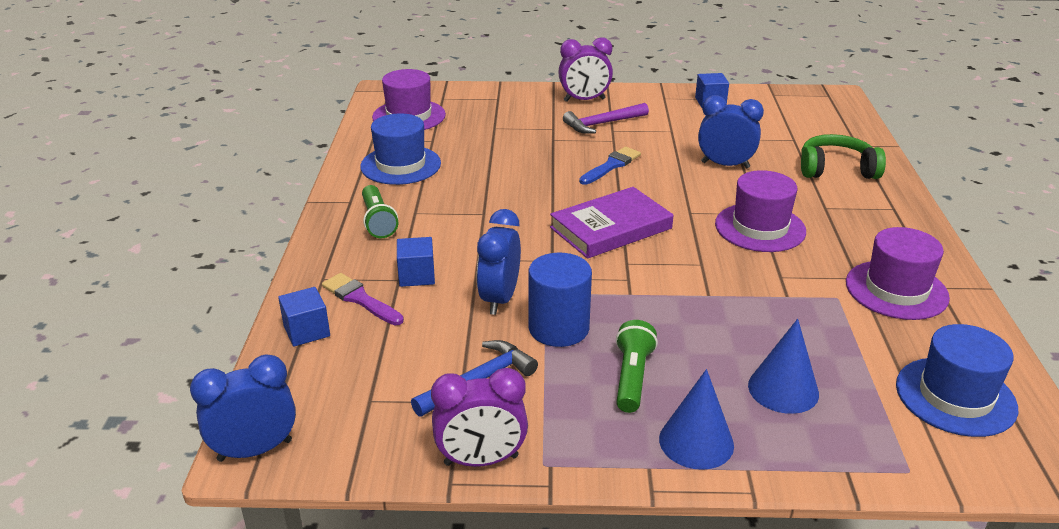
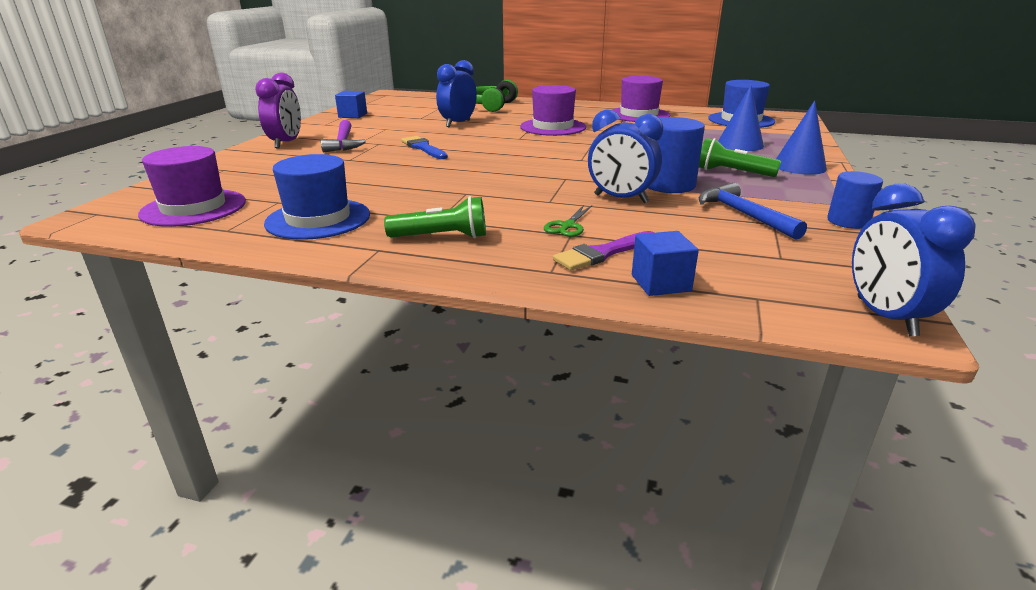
camera: 75 degrees left, 5 degrees down
blue cube [397,237,435,287] -> green scissors [544,205,592,237]
purple clock [431,368,528,467] -> blue cylinder [827,171,883,229]
purple book [550,187,673,259] -> none

